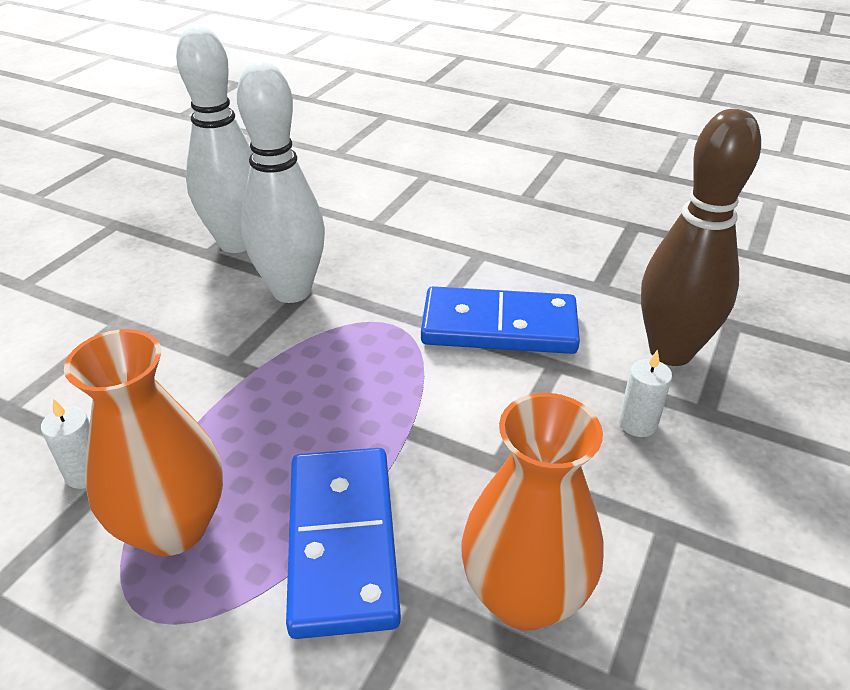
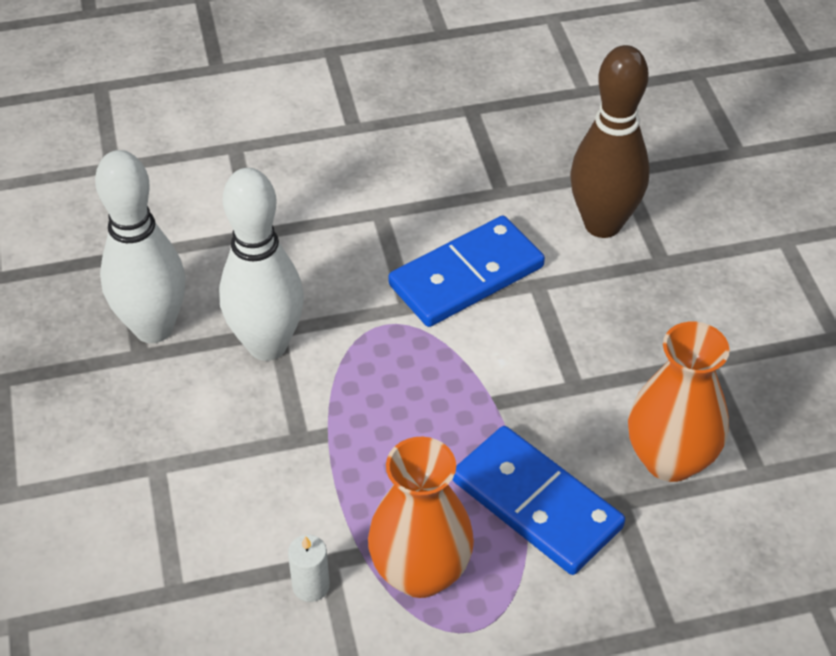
camera: 40 degrees left, 10 degrees up
white candle [619,350,672,437] -> none

